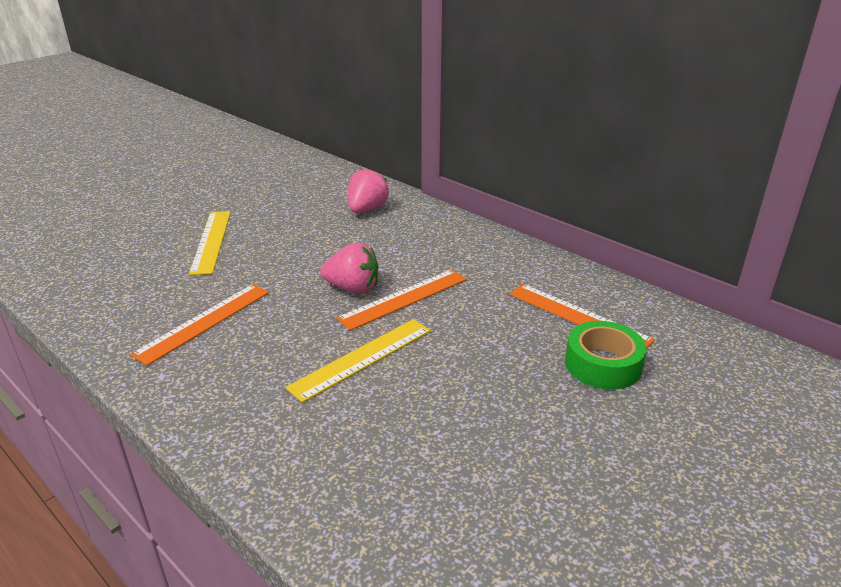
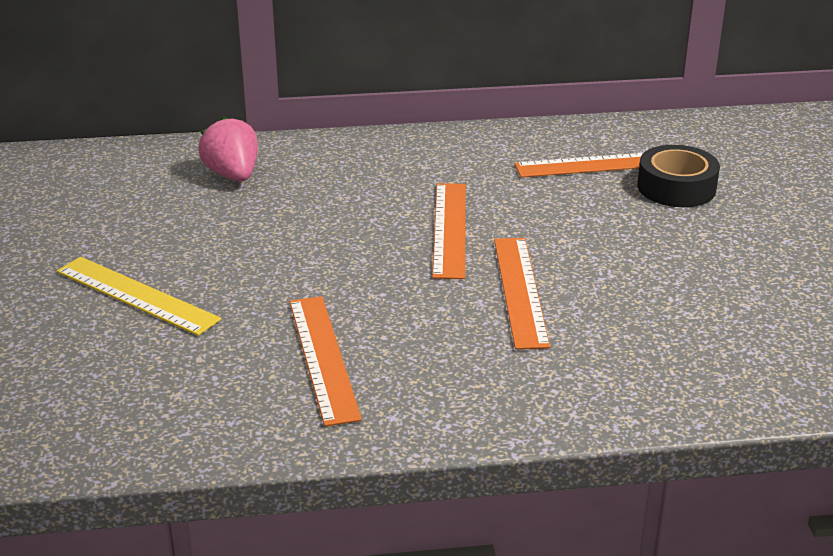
camera: 50 degrees left, 0 degrees up
yellow ruler [285,319,431,403] -> orange ruler [494,238,550,349]
pink strawberry [320,242,379,294] -> none
green tape [565,321,647,390] -> black tape [637,145,720,207]

